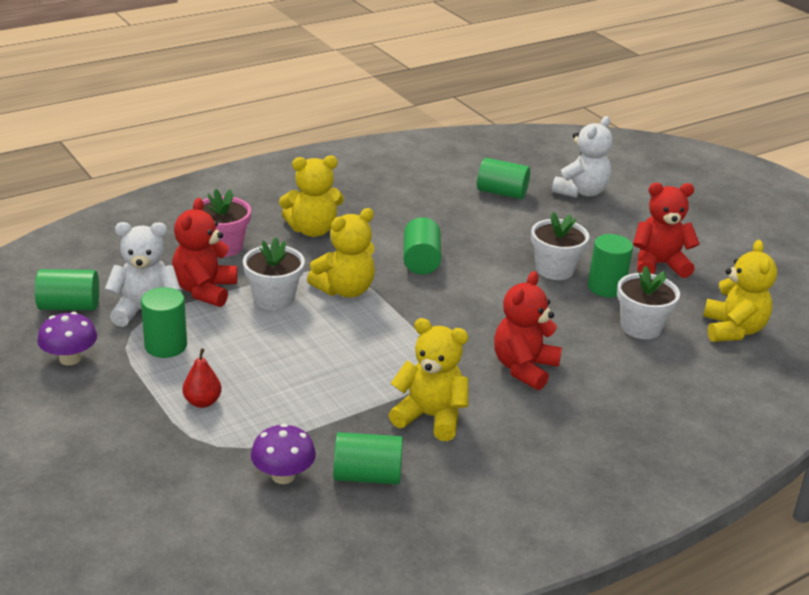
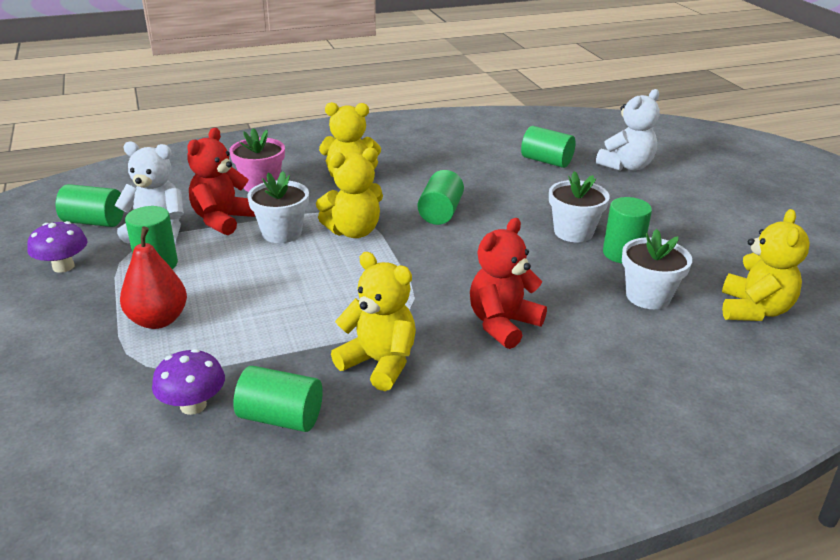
camera: 15 degrees right, 0 degrees up
red pear [183,348,222,408] -> red pear [120,226,187,329], size x1.61
red teddy bear [633,183,700,278] -> none

